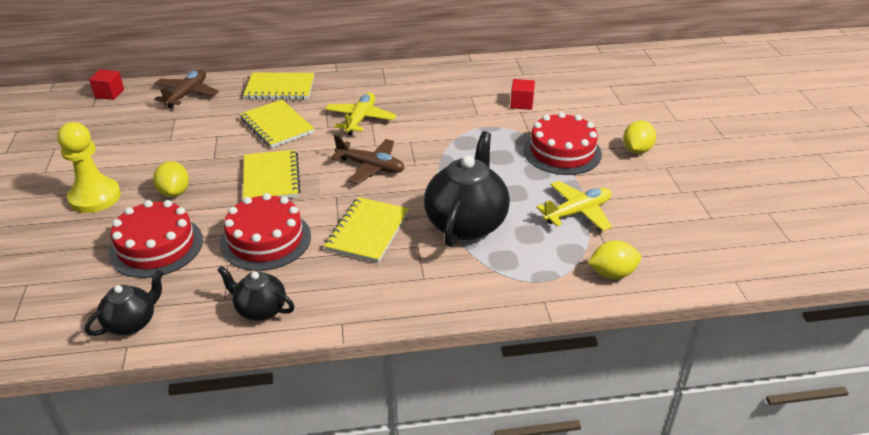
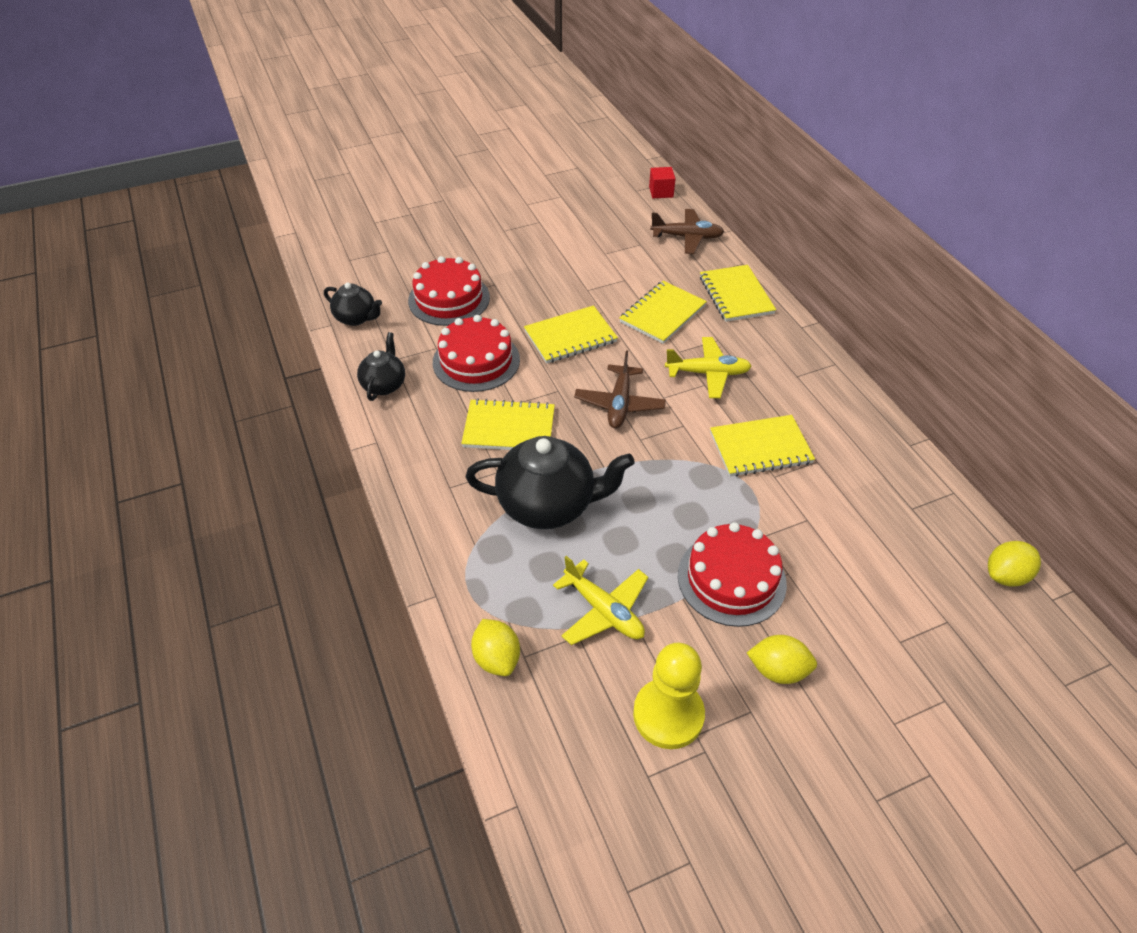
camera: 75 degrees right, 10 degrees up
yellow pawn [57,122,121,213] -> yellow pawn moved to [633,643,705,749]
yellow lemon [153,161,189,197] -> yellow lemon moved to [988,541,1041,587]
red cube [510,79,535,110] -> none
none -> yellow notebook [710,415,815,477]

